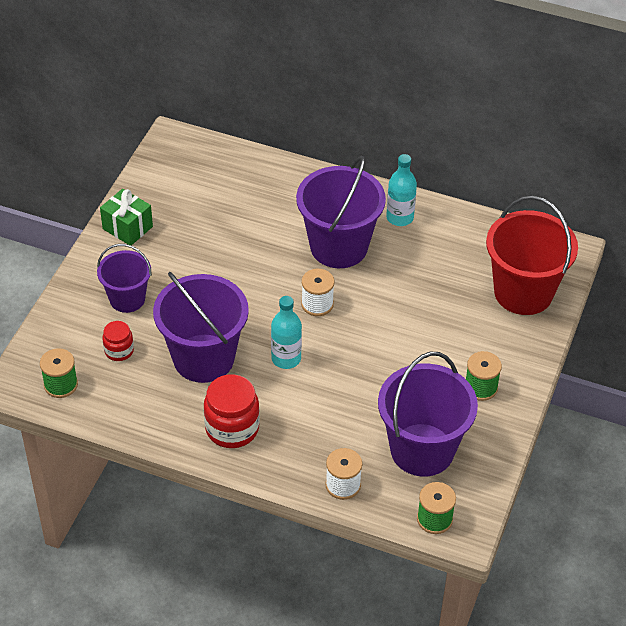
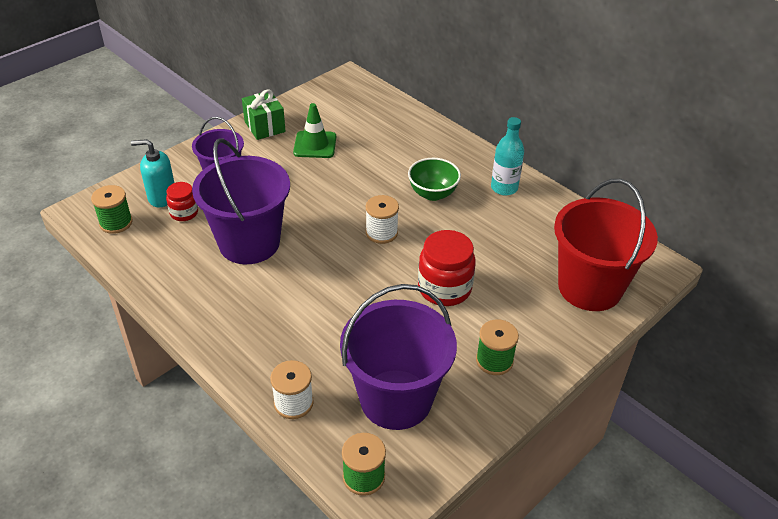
camera: 25 degrees right, 5 degrees down
red jar [204,374,260,448] -> red jar moved to [418,230,476,306]
turquoise bottle [271,296,302,369] -> none
purple bucket [296,156,386,268] -> green bowl [408,158,461,201]
none -> turquoise soap dispenser [131,139,174,207]
none -> green traffic cone [293,103,336,158]

